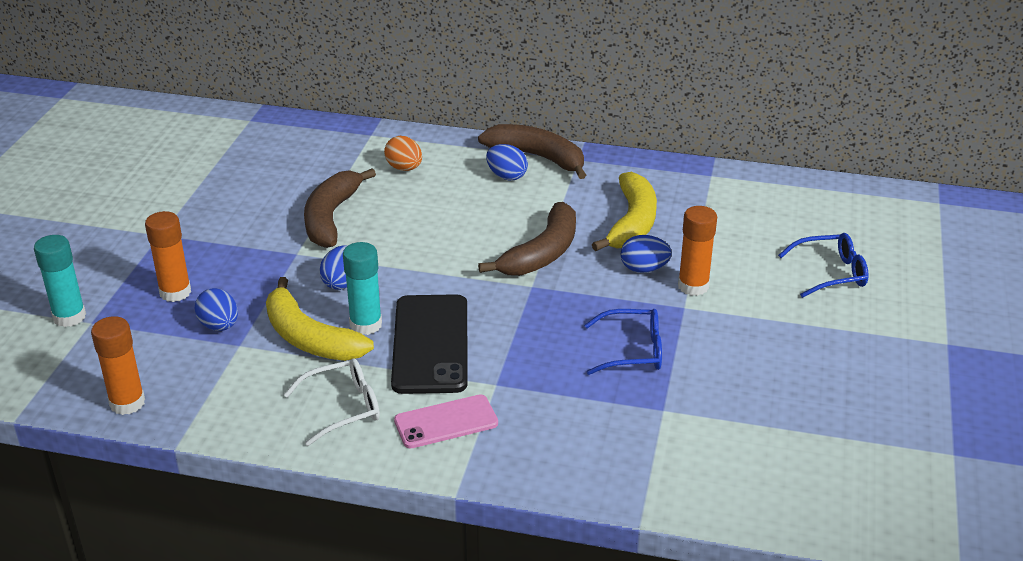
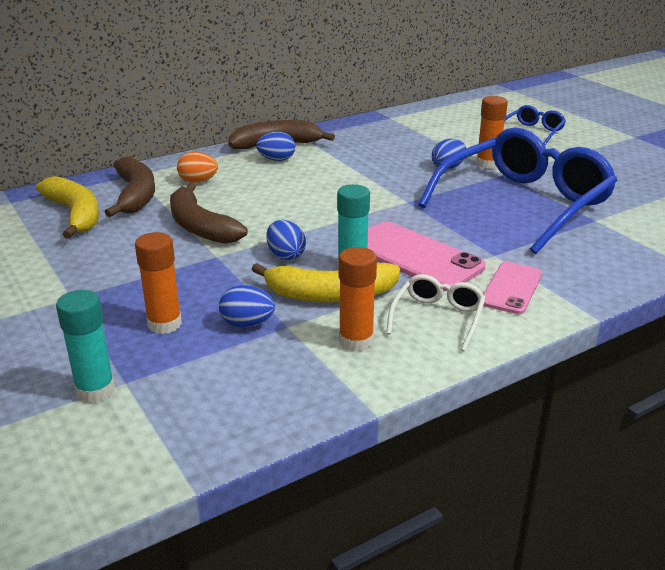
camera: 45 degrees left, 5 degrees down
orange glue stick [91,316,145,415] -> orange glue stick moved to [339,247,377,352]
black phone [391,294,467,394] -> pink phone [367,221,486,291]
brown banana [478,202,576,276] -> brown banana moved to [105,157,155,217]
blue glasses [584,309,662,375] -> blue glasses [418,128,618,254], size x2.26
yellow banana [592,172,657,251] -> yellow banana moved to [36,176,99,239]

